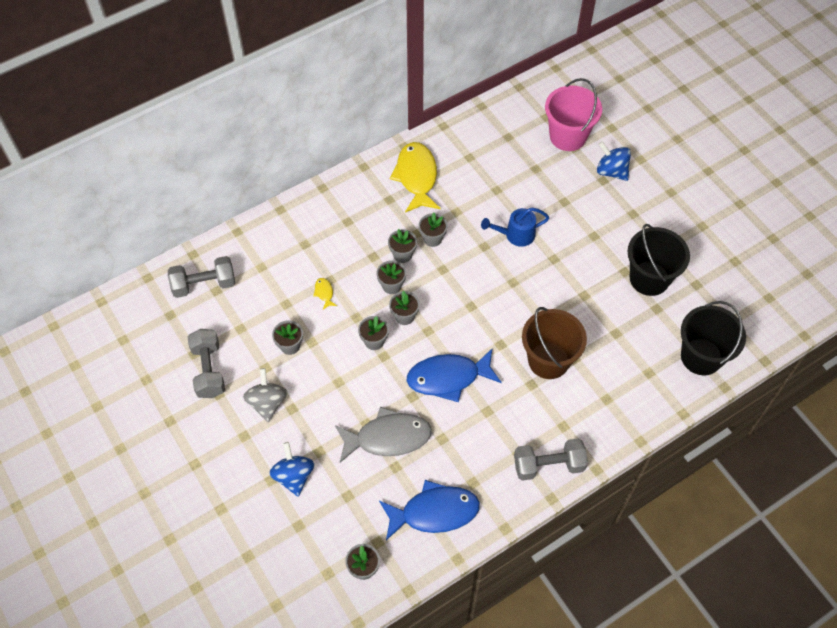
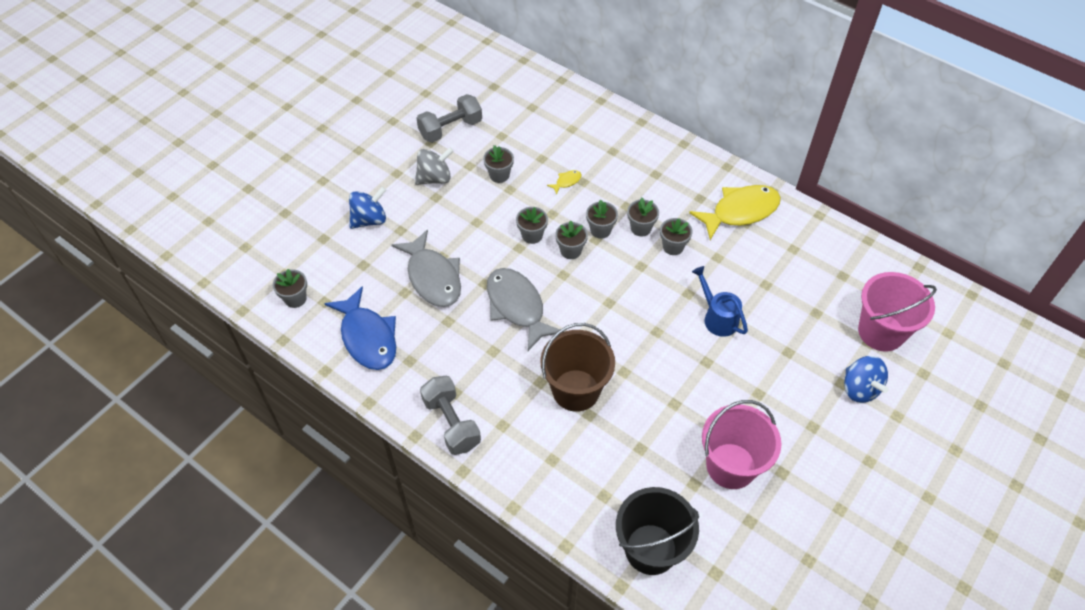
camera: 70 degrees right, 5 degrees down
grey dumbbell [168,256,235,298] -> none
blue fish [407,349,502,402] -> grey fish [487,268,560,351]
blue spinning top [597,141,631,181] -> blue spinning top turned 135 degrees clockwise [844,356,889,403]
black bucket [627,224,690,296] -> pink bucket [702,400,782,489]

